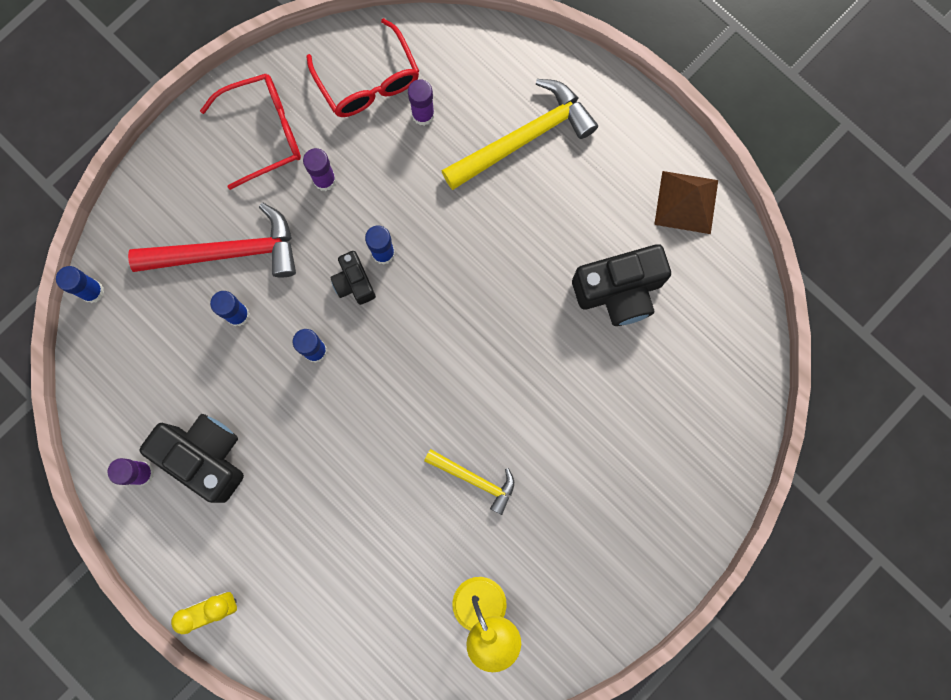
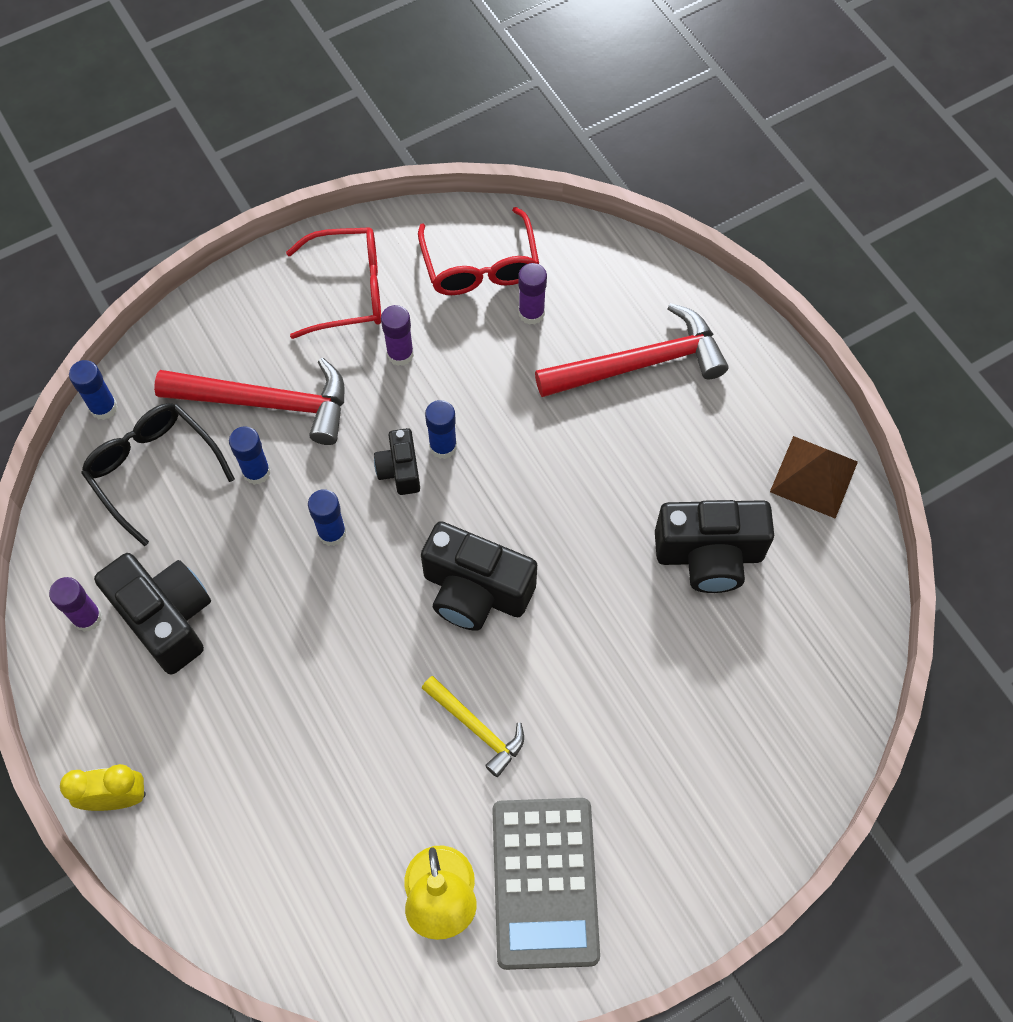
camera: 15 degrees right, 15 degrees down
yellow hammer [441,79,598,190] -> red hammer [535,303,729,397]
none -> black glasses [81,403,235,546]
none -> black camera [421,521,537,631]
none -> grey calculator [492,798,600,970]

